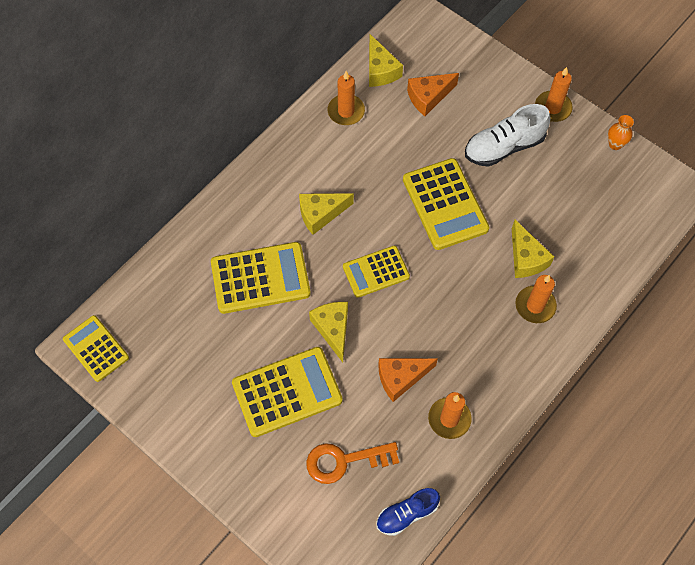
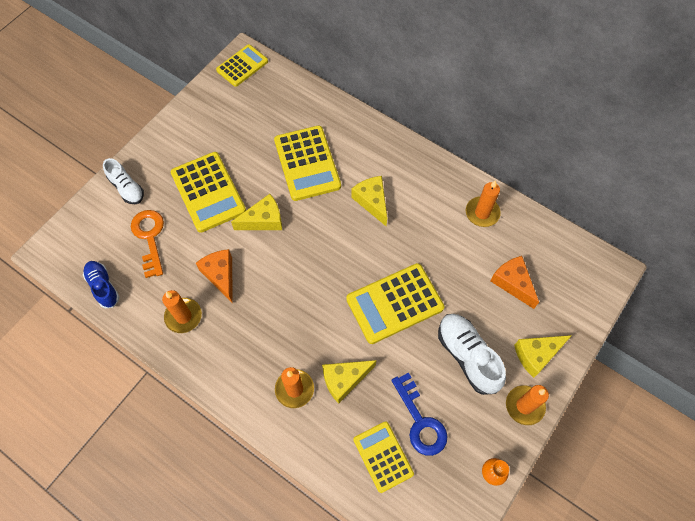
camera: 85 degrees right, 0 degrees up
yellow calculator [343,246,410,298] -> yellow calculator moved to [353,421,414,493]
yellow cheese [369,34,403,87] -> yellow cheese moved to [514,335,572,378]
none -> white shoe [103,158,144,204]
none -> blue key [391,372,448,456]

